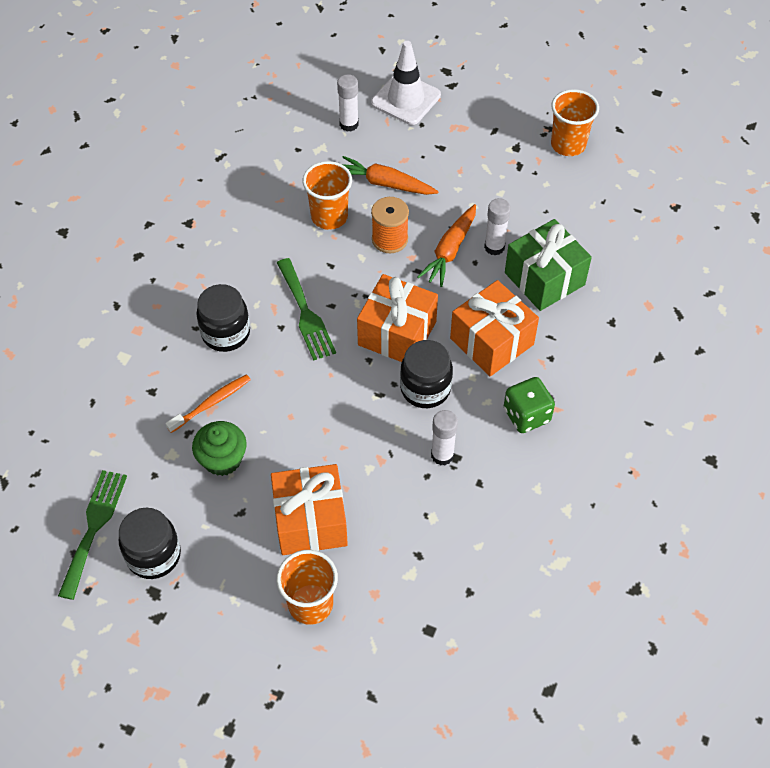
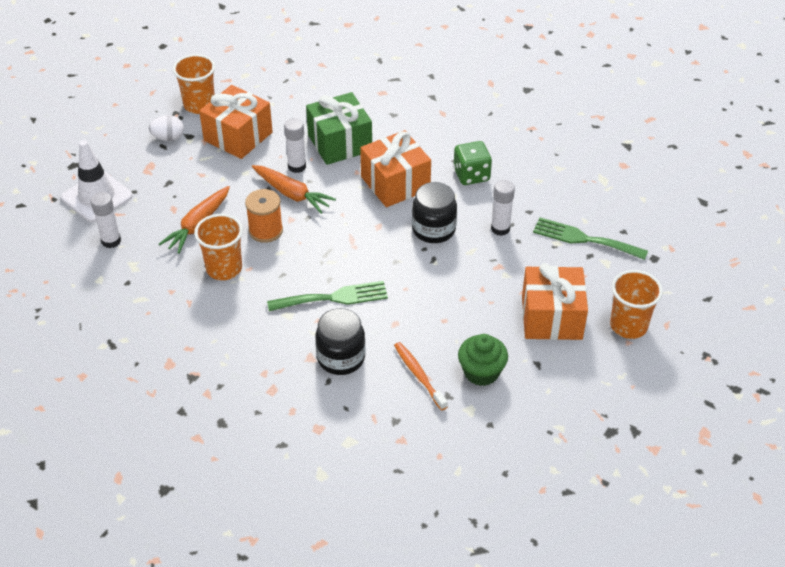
camera: 80 degrees left, 10 degrees down
green fork [58,470,127,600] -> green fork moved to [533,217,648,260]
black jar [119,508,181,579] -> none
orange gift [357,274,438,362] -> orange gift moved to [199,85,273,159]
none -> white egg [149,115,184,141]

